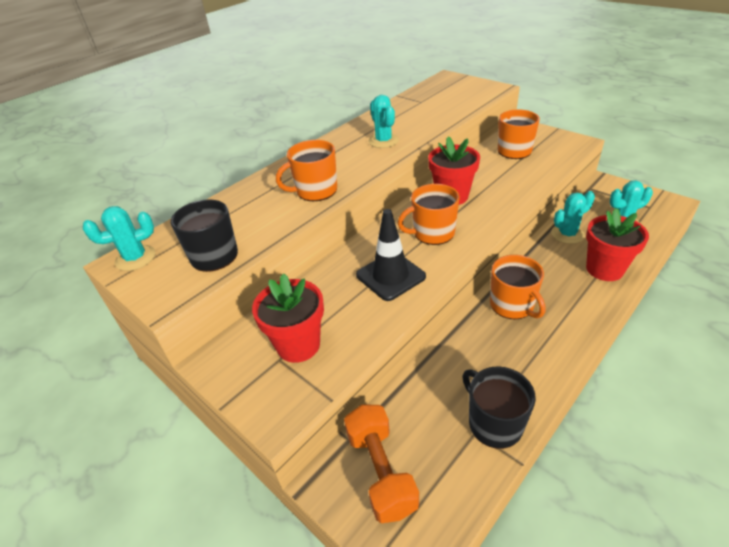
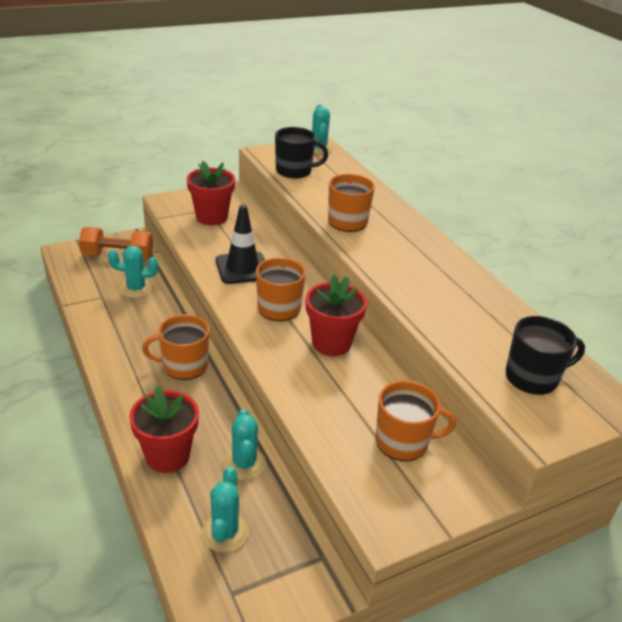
camera: 105 degrees right, 5 degrees down
turquoise cactus [369,95,399,148] -> turquoise cactus moved to [108,246,158,298]
black mug [462,366,536,449] -> black mug moved to [506,316,585,395]

